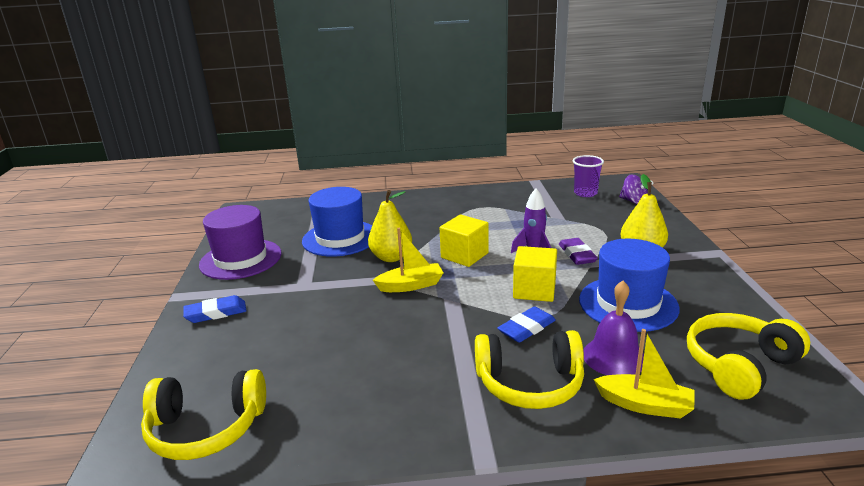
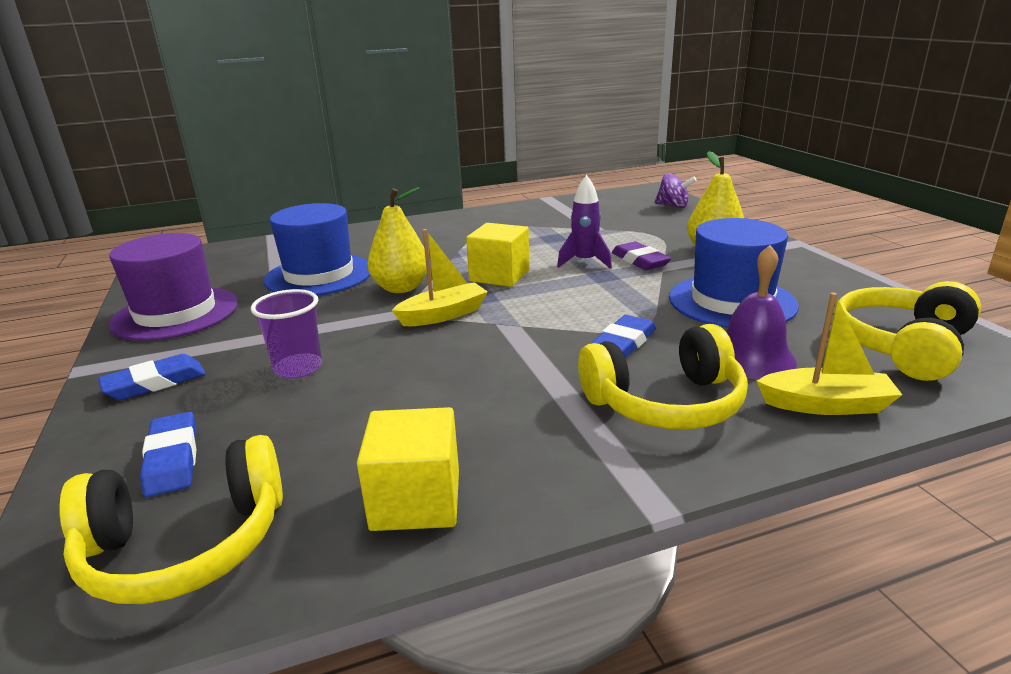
camera: 15 degrees left, 0 degrees up
yellow cube [513,246,557,302] -> yellow cube moved to [357,407,459,531]
purple cup [572,155,604,197] -> purple cup moved to [251,289,322,379]
none -> blue eraser [140,412,196,497]

